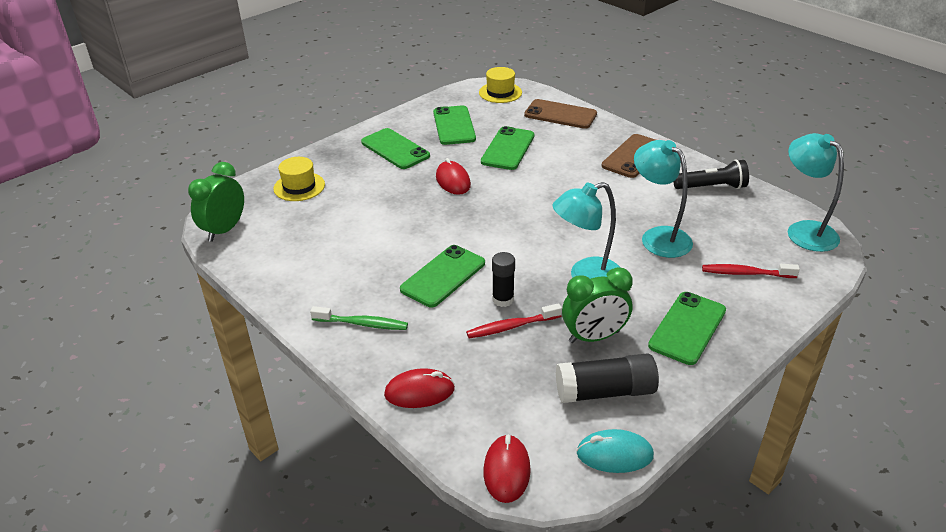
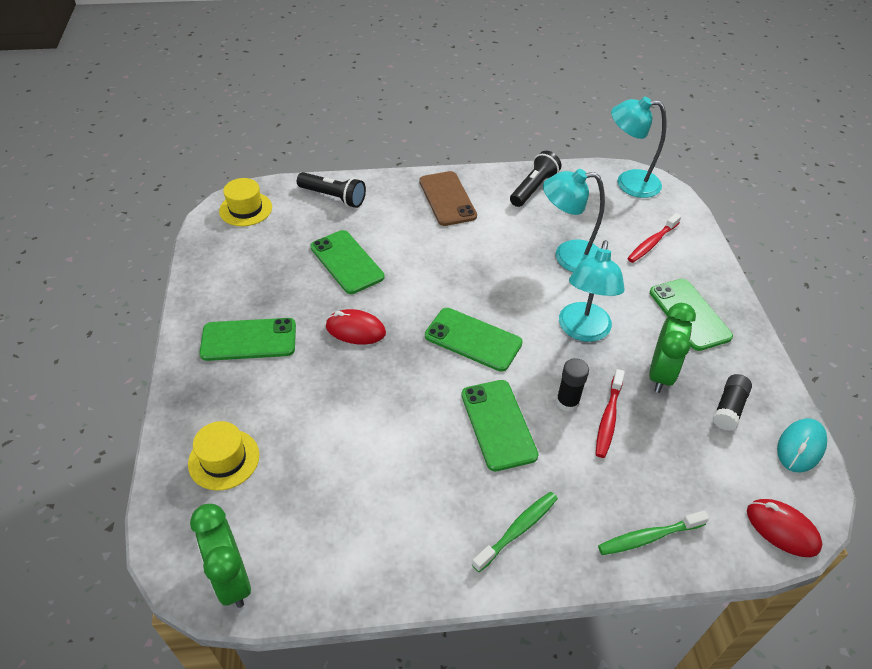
camera: 55 degrees left, 10 degrees up
red mouse [384,368,455,408] -> green toothbrush [598,510,709,555]
green phone [433,105,476,145] -> green phone moved to [425,308,523,372]
brown phone [524,99,597,129] -> black flashlight [297,172,366,208]
black glue stick [556,354,659,403] -> black glue stick [713,374,752,431], size x0.64

